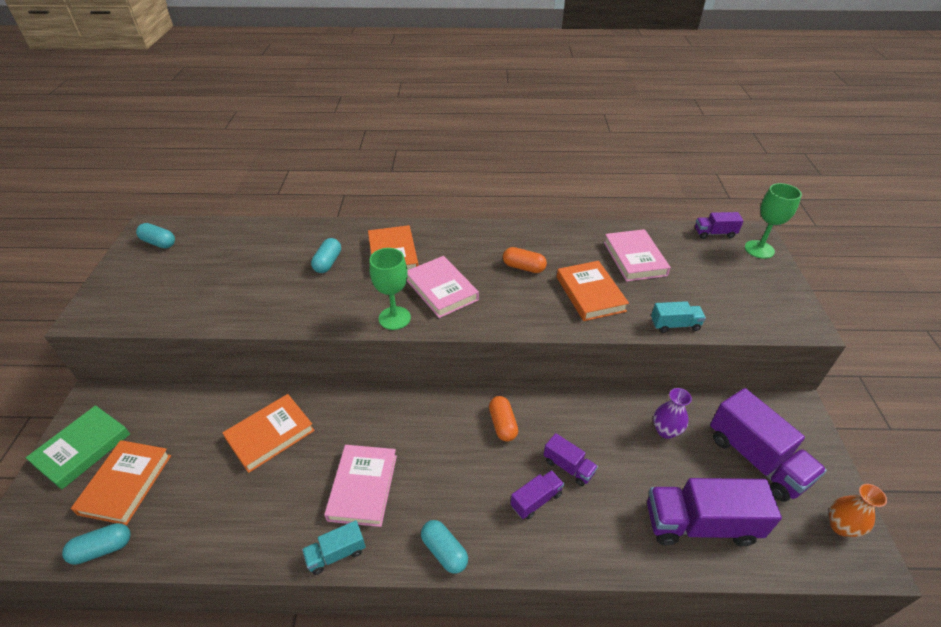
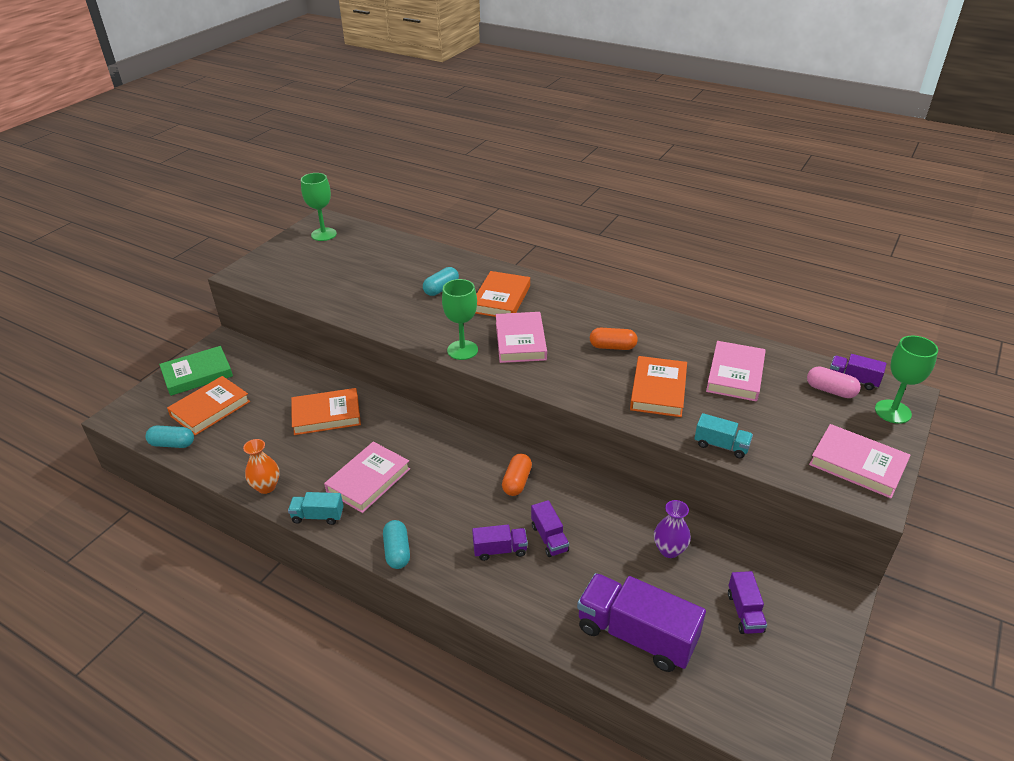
camera: 30 degrees right, 5 degrees down
turquoise capsule [136,223,175,248] -> green goblet [301,173,337,241]
orange capsule [503,247,547,273] -> orange capsule turned 45 degrees counterclockwise [590,328,638,350]
purple truck [710,388,827,502] -> purple truck [728,571,767,634], size x0.51
orange vase [829,484,887,537] -> orange vase moved to [243,439,280,494]
none -> pink capsule [807,366,861,398]
none -> pink book [809,424,911,498]

